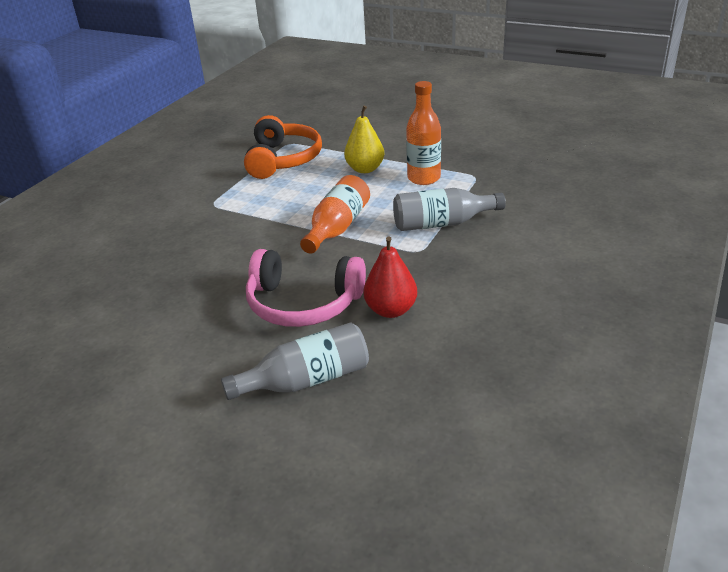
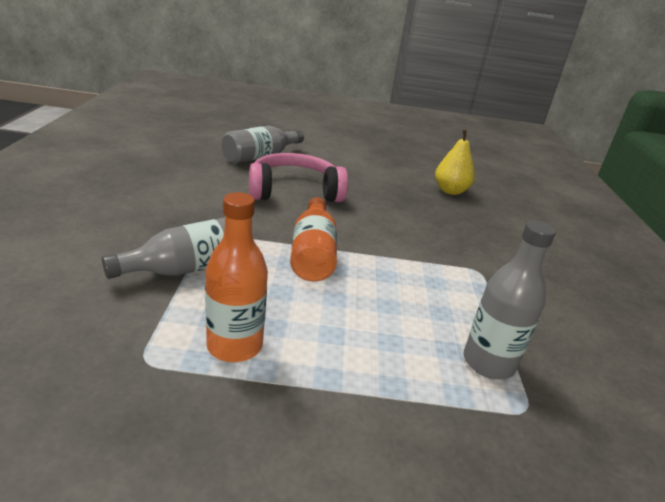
camera: 150 degrees right, 5 degrees down
orange headphones [244,115,322,179] -> grey bottle [464,221,556,379]
yellow pear [344,106,384,173] -> yellow pear moved to [435,129,475,195]
red pear [363,236,417,318] -> none

